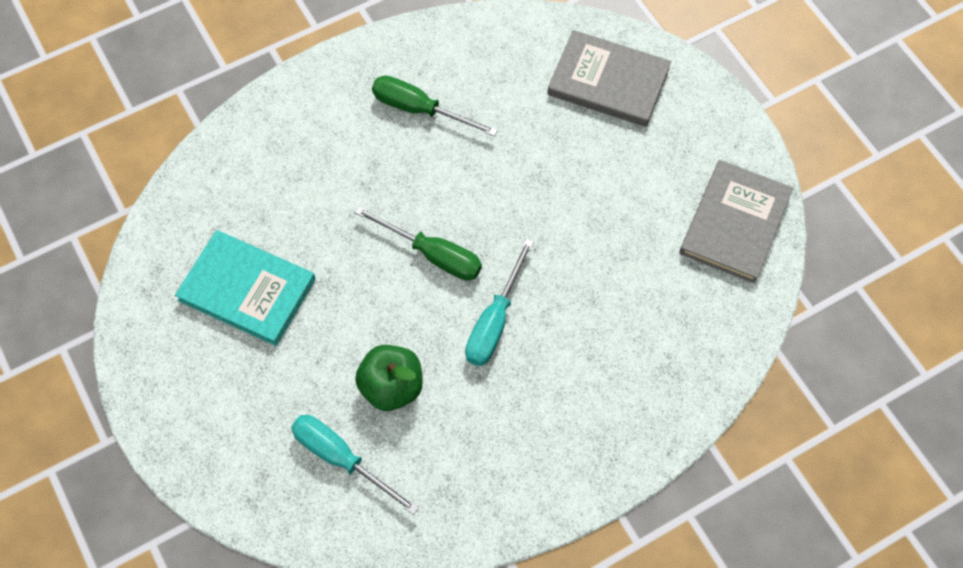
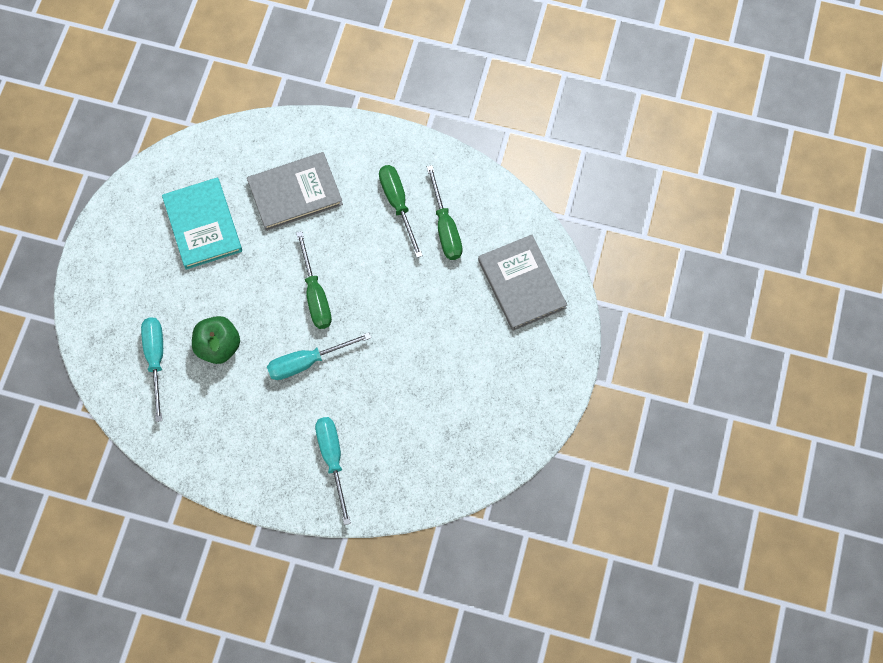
camera: 45 degrees right, 5 degrees up
grey book [679,160,793,284] -> grey book moved to [247,152,343,231]
none -> turquoise screwdriver [315,417,351,525]
none -> green screwdriver [427,165,462,260]

